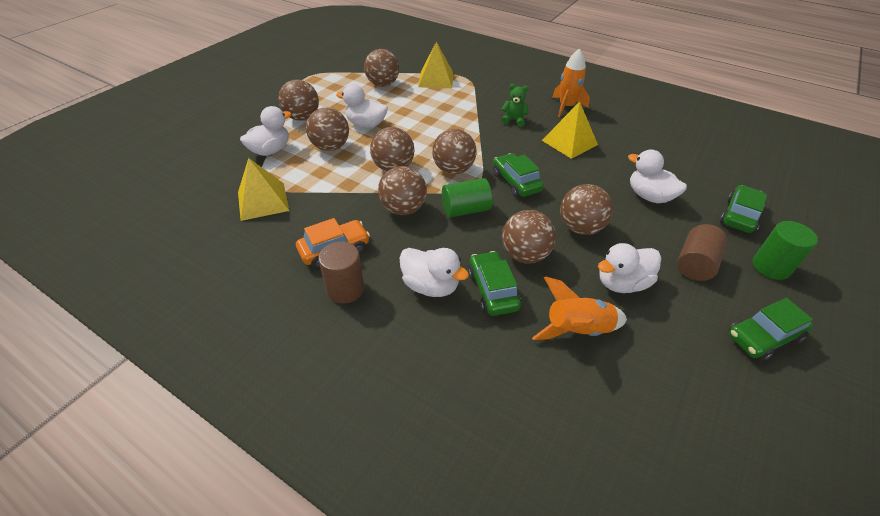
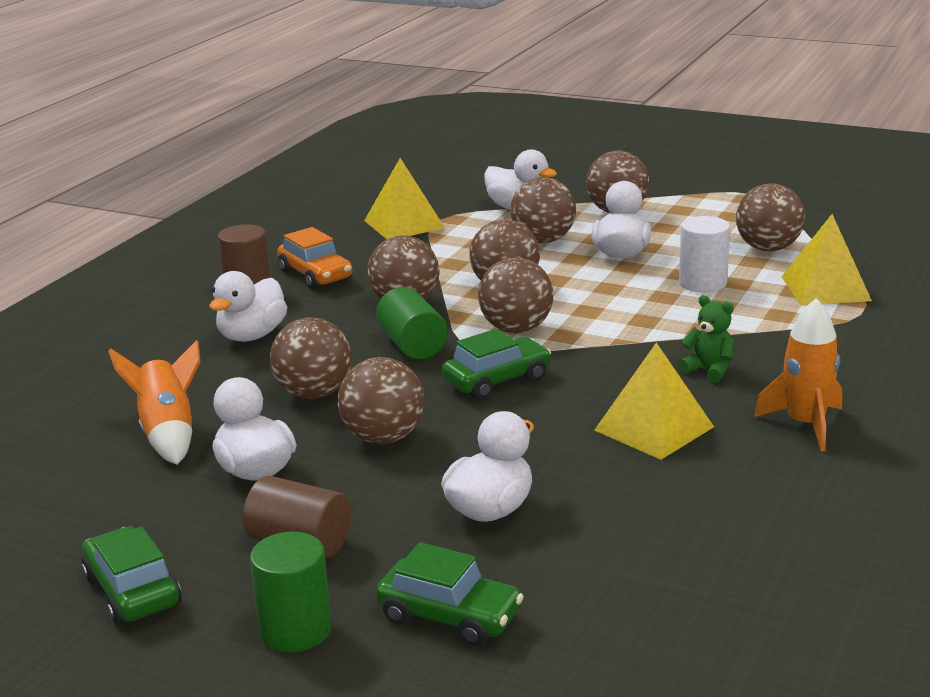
camera: 85 degrees right, 20 degrees down
green car [468,251,521,316] -> none
green teddy bear [501,84,529,127] -> green teddy bear turned 60 degrees counterclockwise [678,295,734,383]
none -> white cylinder [679,216,730,292]

